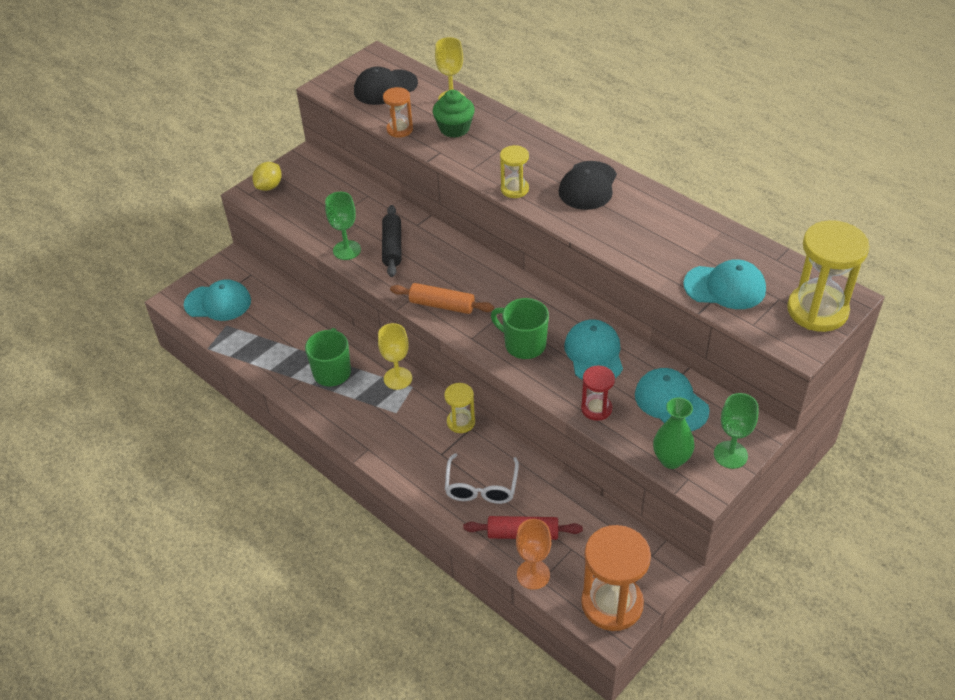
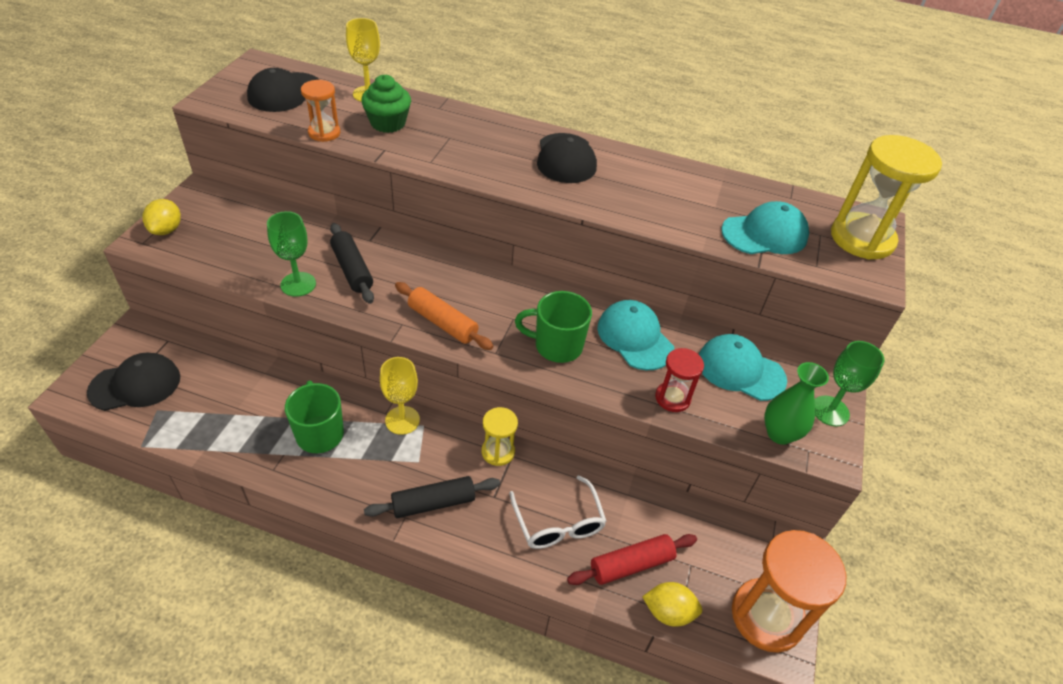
camera: 30 degrees left, 0 degrees up
turquoise cap [184,279,251,321] -> black cap [87,352,180,411]
orange rolling pin [390,283,494,314] -> orange rolling pin turned 45 degrees clockwise [395,282,494,350]
yellow hourglass [500,145,529,198] -> none
orange goblet [516,519,551,590] -> yellow lemon [642,582,702,627]
none -> black rolling pin [364,476,500,518]

